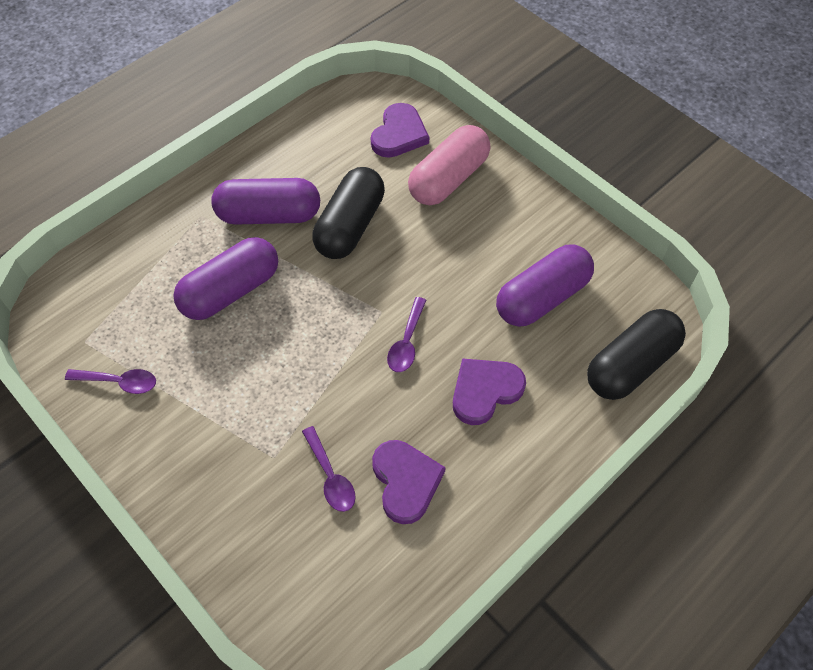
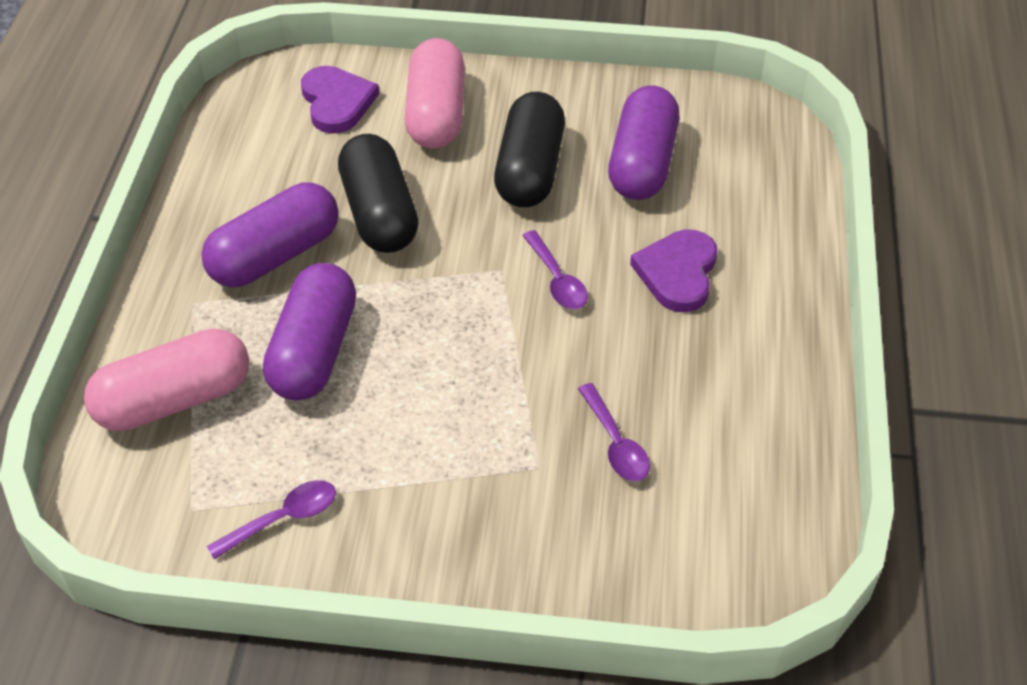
camera: 40 degrees left, 10 degrees down
purple spoon [302,426,356,512] -> purple spoon turned 45 degrees clockwise [578,383,650,482]
purple heart [372,440,446,524] -> none
black capsule [587,309,686,400] -> black capsule moved to [494,92,565,207]
none -> pink capsule [84,328,249,431]

